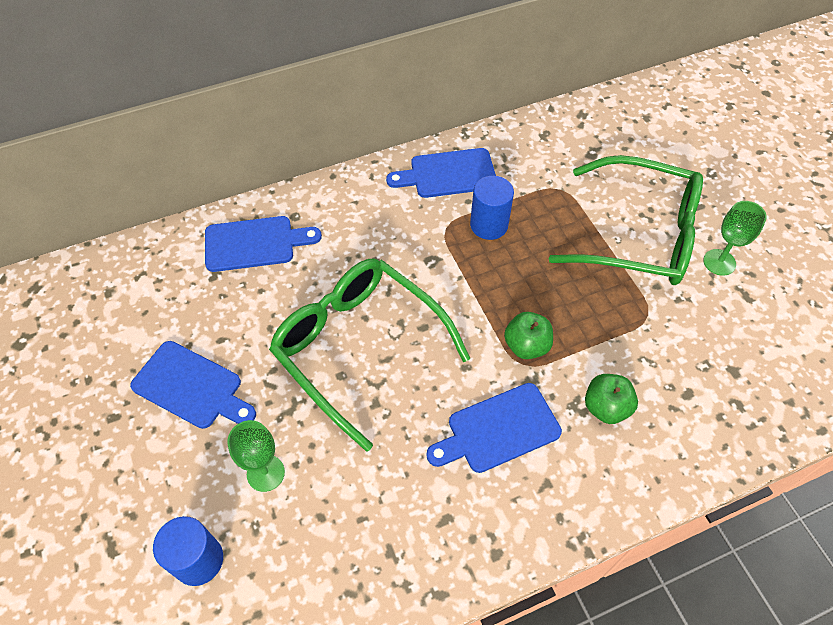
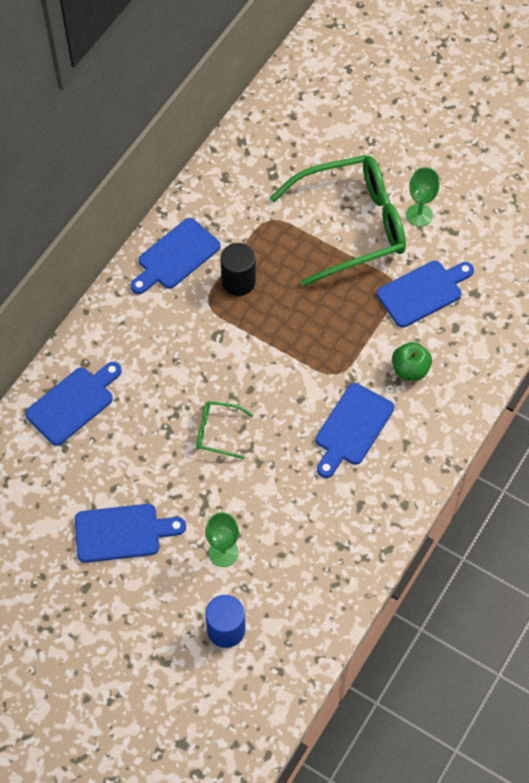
camera: 35 degrees left, 5 degrees up
green glasses [269,258,470,452] -> green glasses [196,401,253,459], size x0.42
blue cylinder [470,176,514,240] -> black cylinder [220,243,256,296]
green apple [504,312,553,359] -> none
none -> blue cutting board [377,261,474,328]

